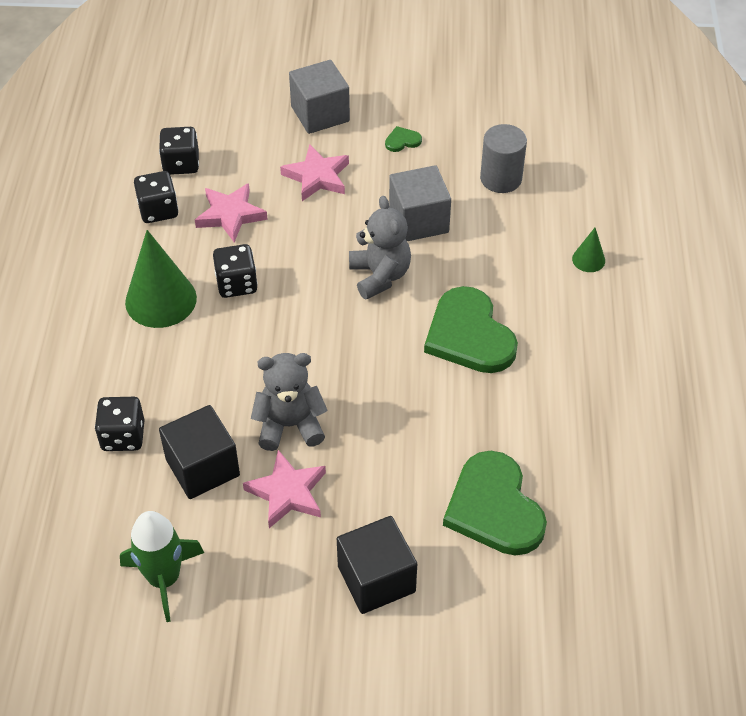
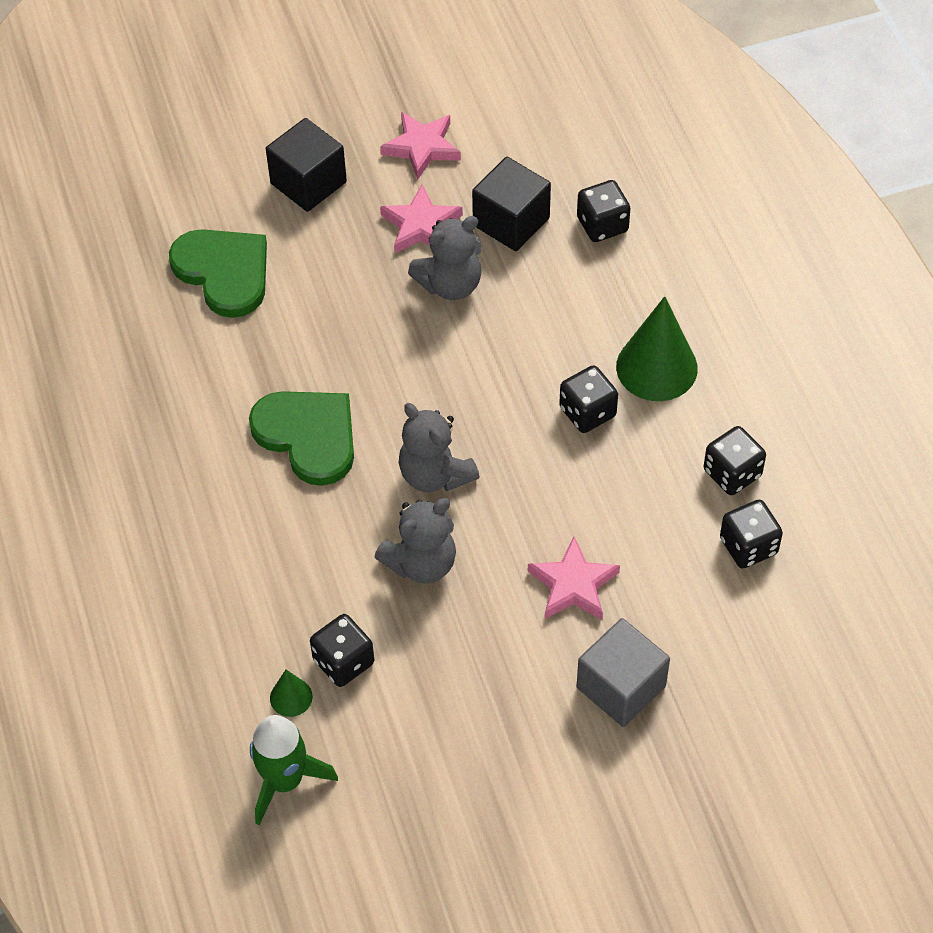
camera: 160 degrees right, 5 degrees up
green rocket [120,511,204,622] -> green rocket moved to [250,715,338,825]
pink star [195,183,268,242] -> pink star moved to [380,112,461,180]
green heart [385,126,422,152] -> none
grey cube [389,165,451,241] -> grey teddy bear [375,498,456,584]
grey cylinder [480,124,527,193] -> black dice [310,614,374,687]
green cone [572,228,605,272] -> green cone moved to [270,670,313,717]

